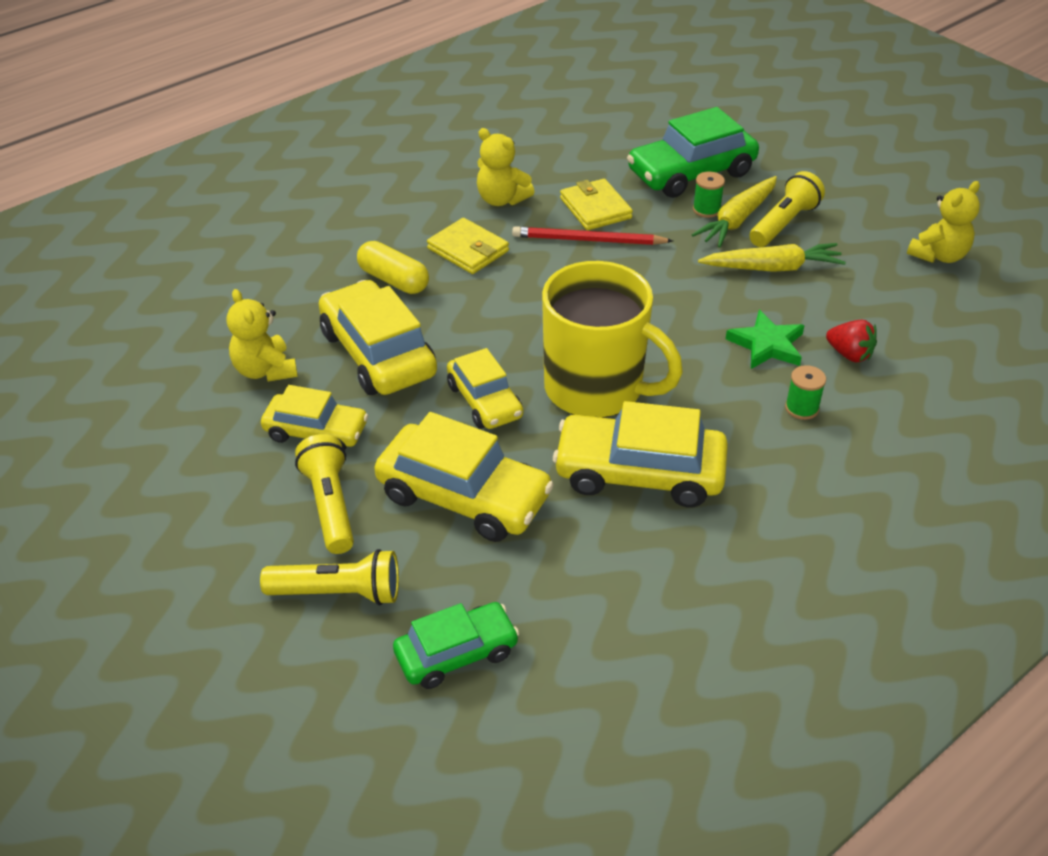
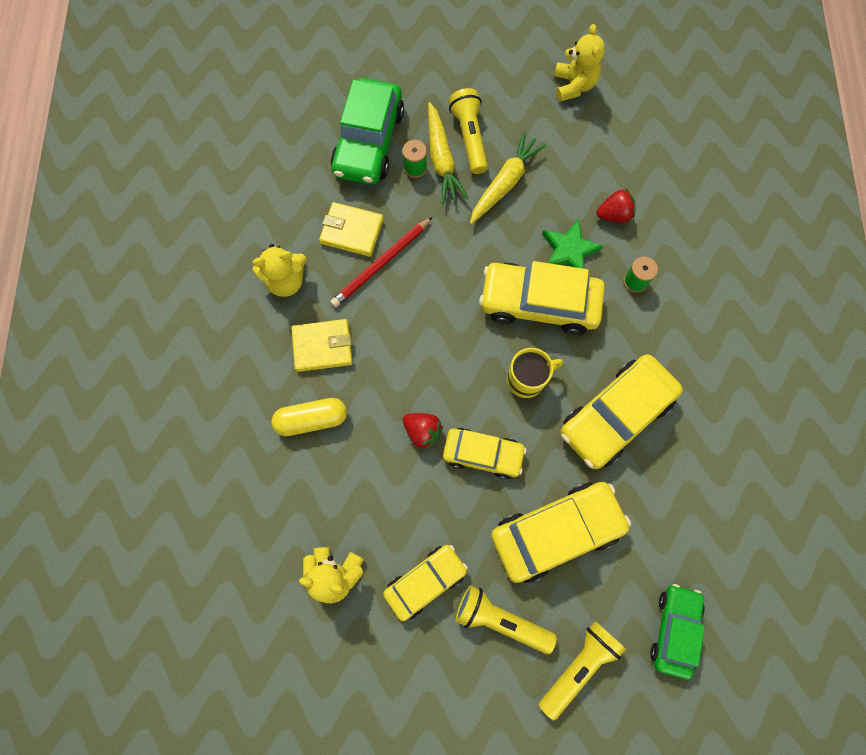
camera: 50 degrees left, 30 degrees up
yellow car [319,280,437,395] -> yellow car moved to [479,261,605,335]
yellow mug [542,261,683,418] -> yellow mug [507,348,563,398], size x0.49
none -> red strawberry [403,413,443,450]

